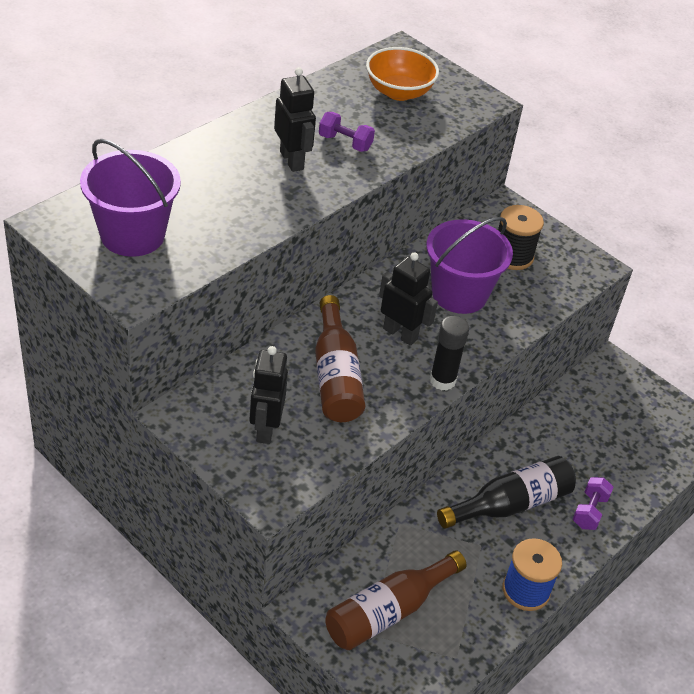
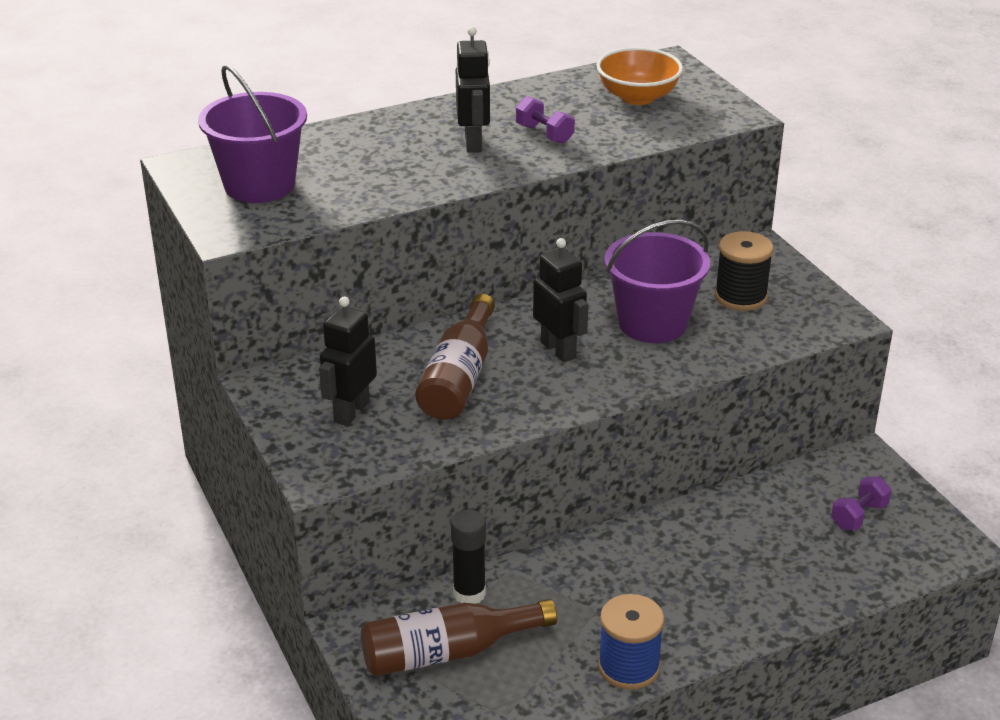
camera: 25 degrees right, 10 degrees down
black glue stick [430,316,469,391] -> black glue stick moved to [451,509,486,604]
black bottle [437,456,576,529] -> none
purple dumbbell [573,477,614,530] -> purple dumbbell moved to [831,476,891,530]

